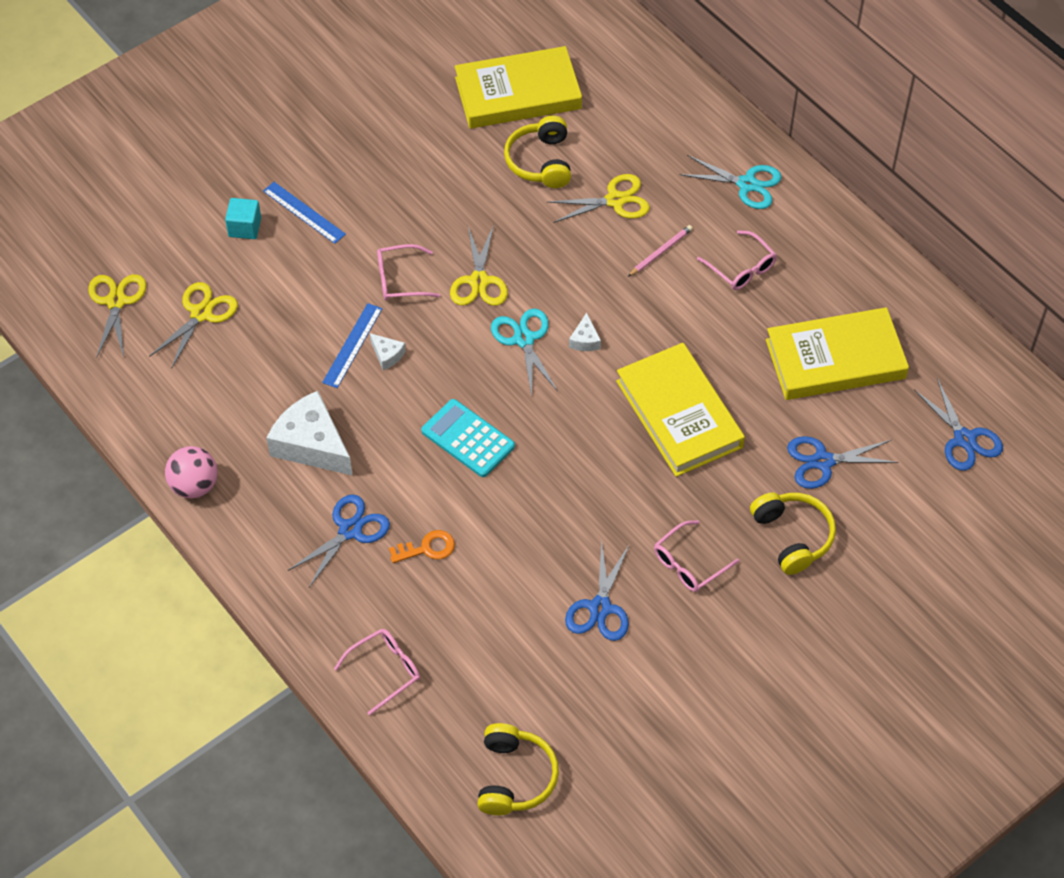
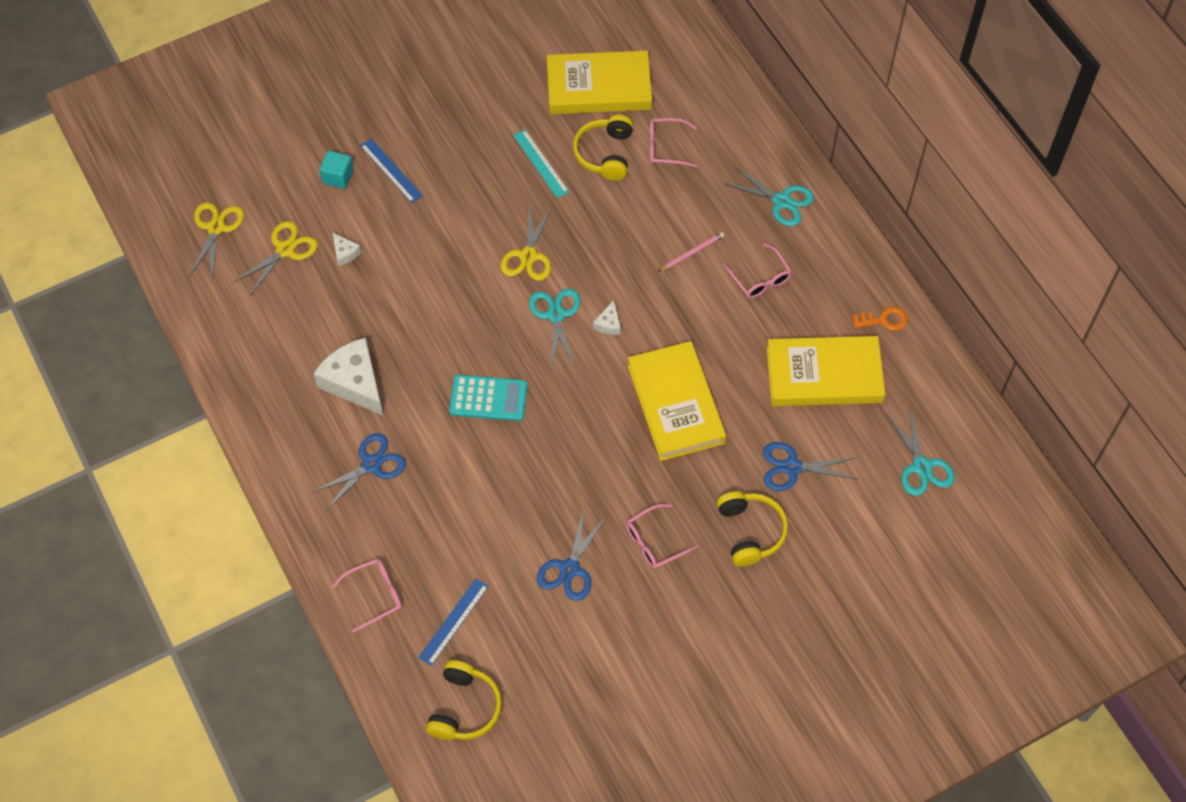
camera: 10 degrees right, 5 degrees up
pink ball [165,446,218,498] -> none
blue ruler [322,303,382,388] -> blue ruler moved to [418,579,489,666]
white cheese [370,333,406,370] -> white cheese moved to [332,232,361,266]
pink glasses [377,244,440,301] -> pink glasses moved to [650,118,698,168]
orange key [389,530,455,563] -> orange key moved to [853,306,908,331]
turquoise calculator [421,399,515,477] -> turquoise calculator turned 135 degrees clockwise [449,375,528,421]
yellow scissors [547,174,650,223] -> none
blue scissors [914,378,1003,471] -> turquoise scissors [887,408,955,496]
none -> turquoise ruler [513,130,569,198]

